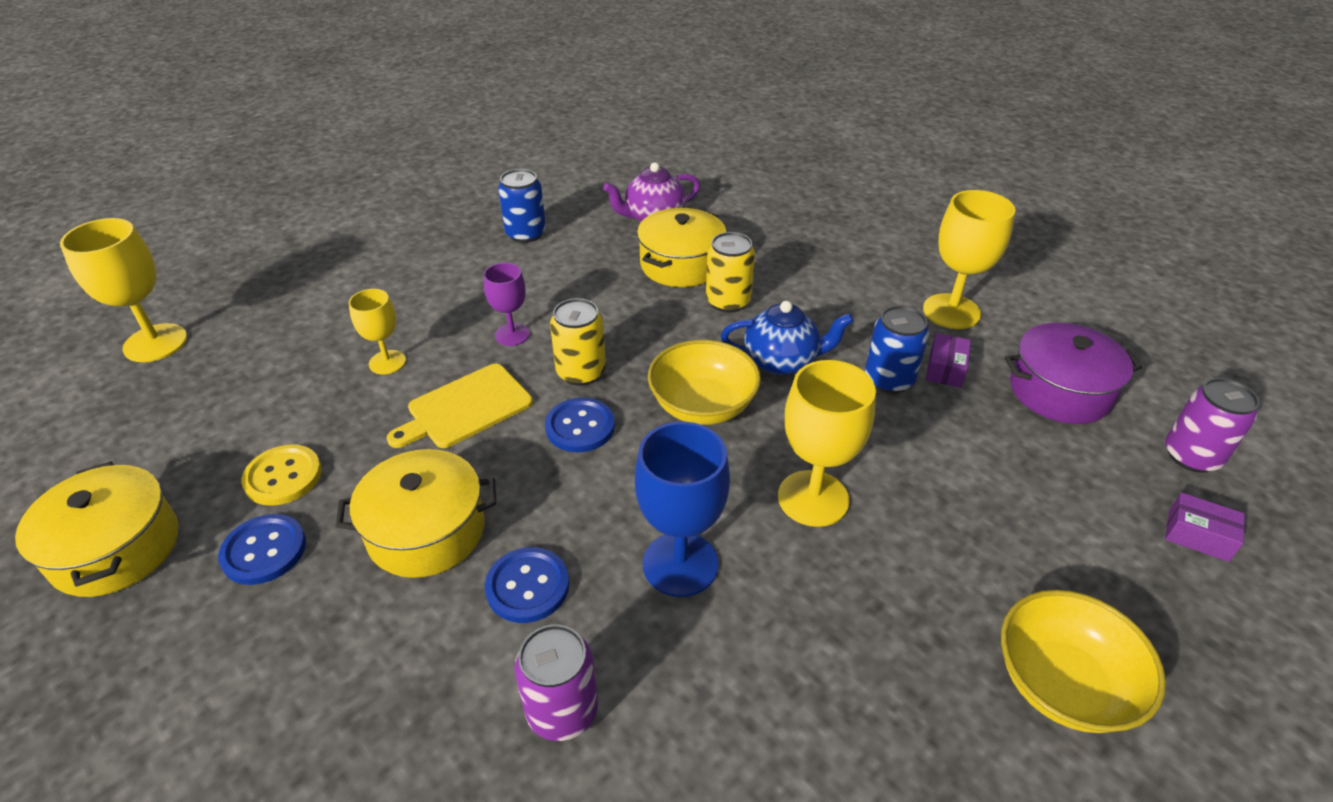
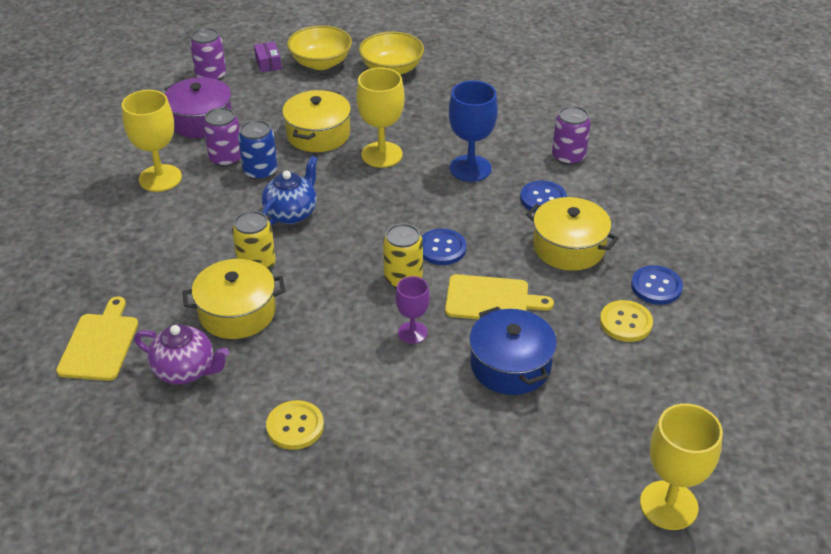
camera: 135 degrees left, 0 degrees up
yellow pot [15,461,178,597] -> yellow pot moved to [282,90,351,152]
yellow goblet [349,289,406,374] -> blue pot [469,307,557,395]
blue can [498,169,546,243] -> yellow button [266,400,324,450]
yellow bowl [648,340,761,425] -> yellow bowl moved to [287,25,352,70]
blue teapot [721,301,854,375] -> blue teapot turned 75 degrees clockwise [261,156,318,225]
purple box [926,333,971,388] -> purple can [203,107,241,167]
none -> yellow cutting board [56,297,138,381]

